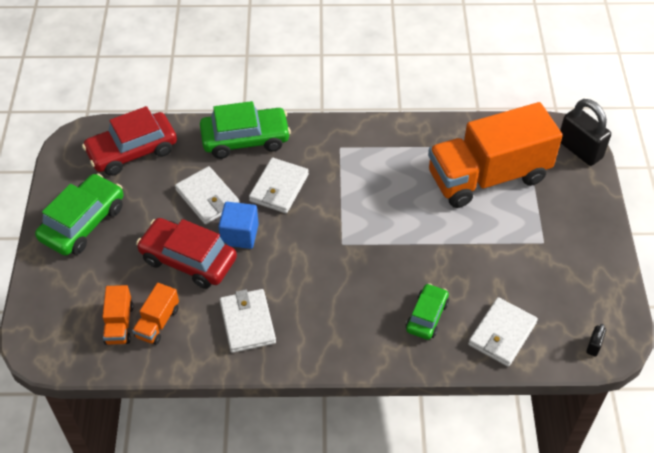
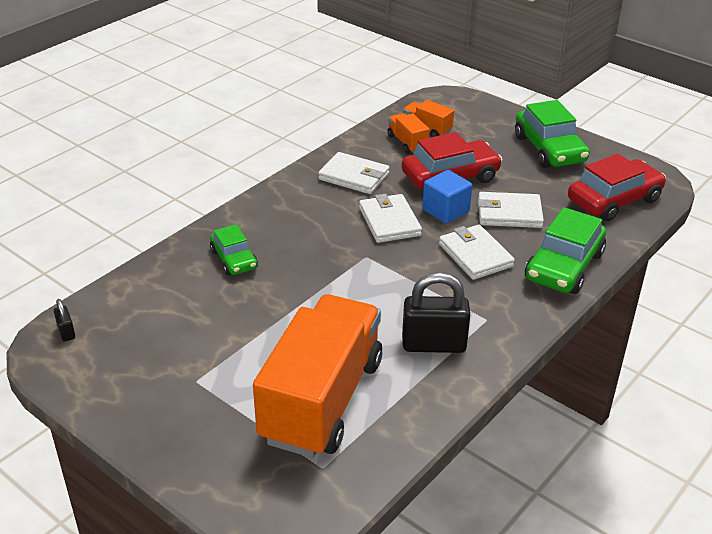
camera: 130 degrees right, 15 degrees down
red car [82,106,177,176] -> red car turned 45 degrees clockwise [568,154,666,221]
white wallet [468,297,538,367] -> white wallet moved to [359,194,422,243]
black padlock [560,99,611,166] -> black padlock moved to [402,272,470,353]

